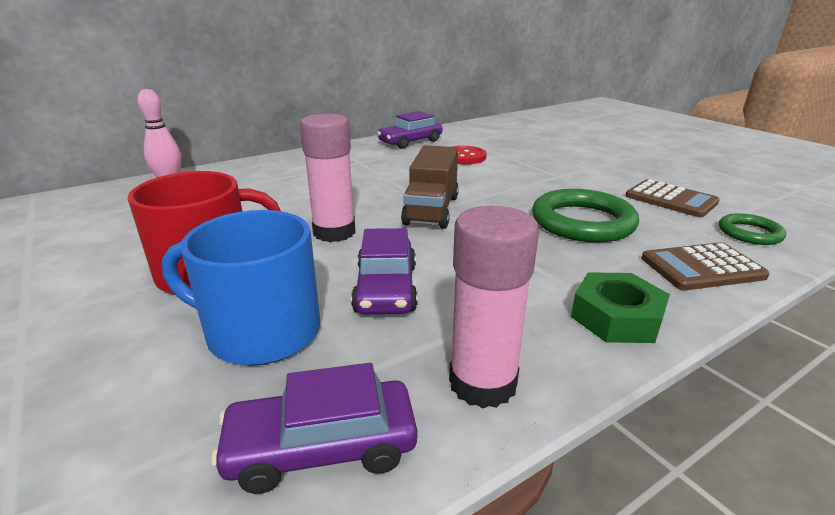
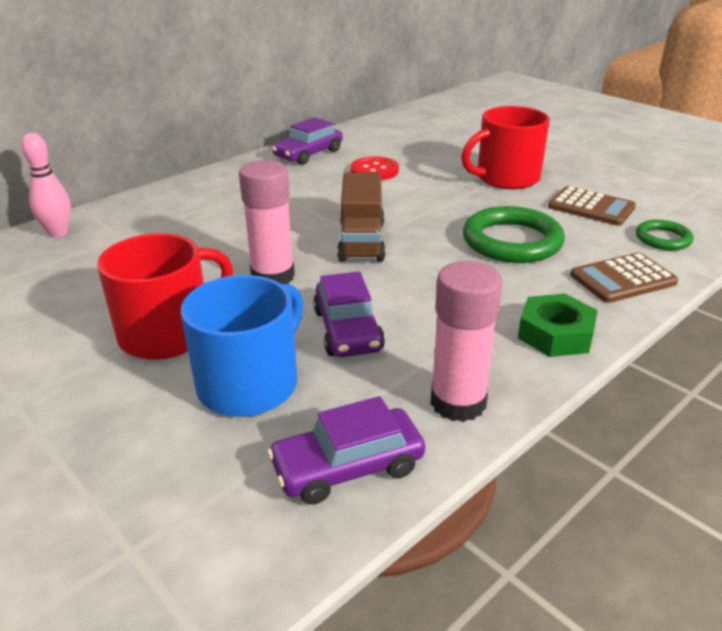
camera: 10 degrees left, 5 degrees up
blue mug [162,210,320,365] -> blue mug turned 120 degrees clockwise [181,275,303,417]
none -> red mug [461,106,550,189]

